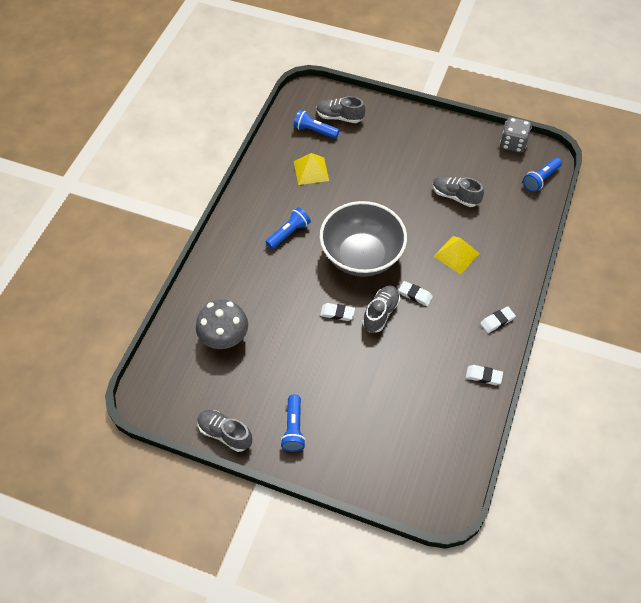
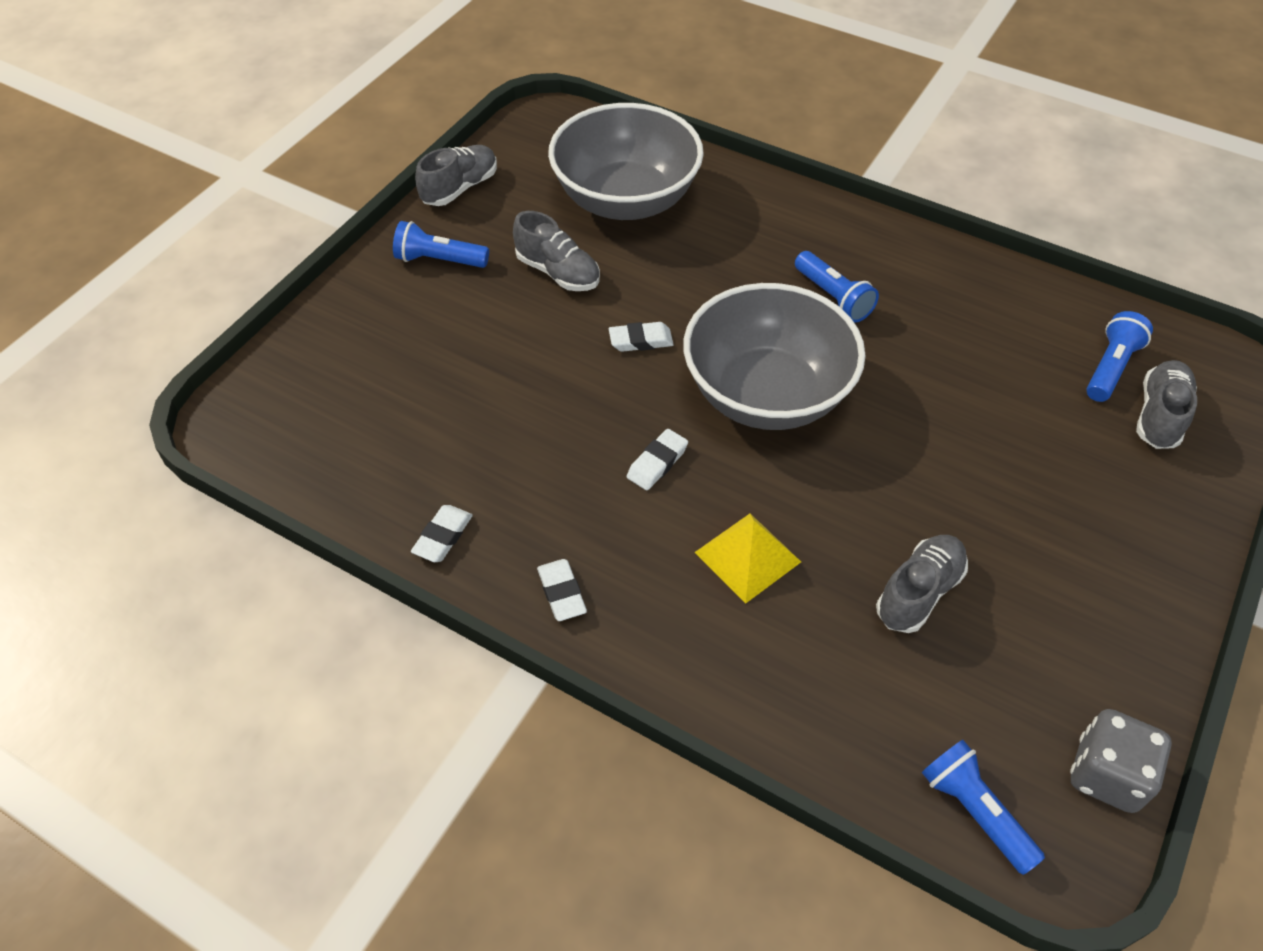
camera: 100 degrees right, 5 degrees down
grey mushroom [196,300,248,349] -> grey bowl [548,103,704,220]
yellow pyramid [294,153,329,185] -> none
white eraser [320,303,355,321] -> white eraser turned 60 degrees clockwise [609,322,674,352]
grey shoe [362,285,400,332] -> grey shoe moved to [513,211,600,291]

